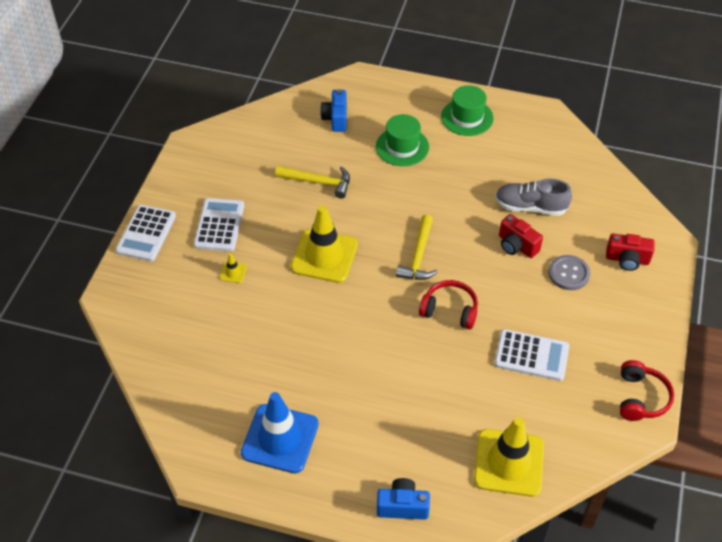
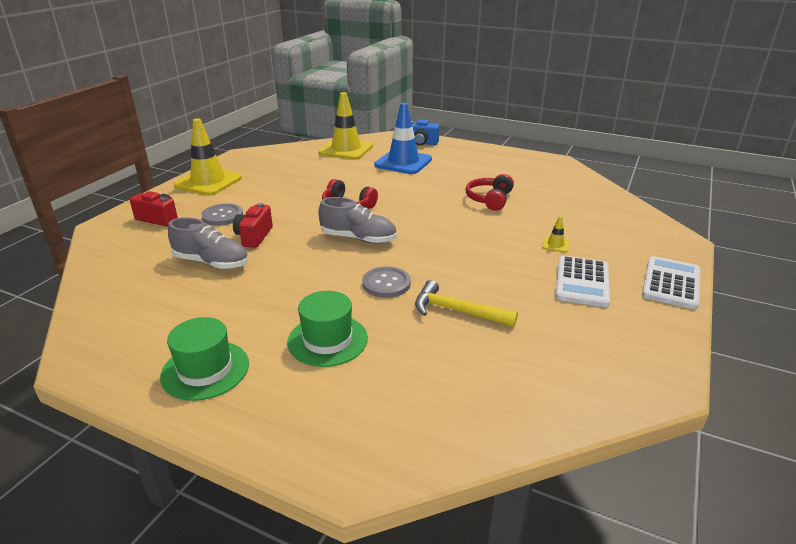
camera: 170 degrees left, 20 degrees down
blue traffic cone [241,392,319,473] -> blue traffic cone moved to [374,103,432,174]
yellow traffic cone [291,205,358,283] -> yellow traffic cone moved to [174,119,242,195]
blue camera [320,89,347,132] -> none
yellow hammer [396,215,438,280] -> grey shoe [318,197,396,244]
white calculator [494,329,569,381] -> none
red camera [499,214,543,258] -> red camera turned 135 degrees counterclockwise [233,203,273,248]
red headphones [620,360,674,421] -> red headphones moved to [465,174,514,211]
none -> grey button [362,266,411,298]

